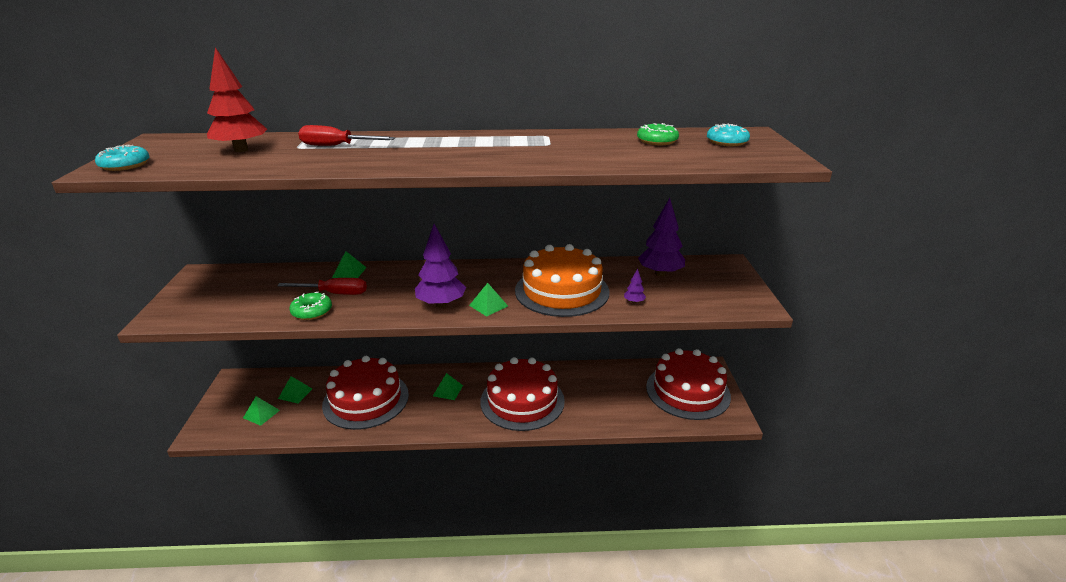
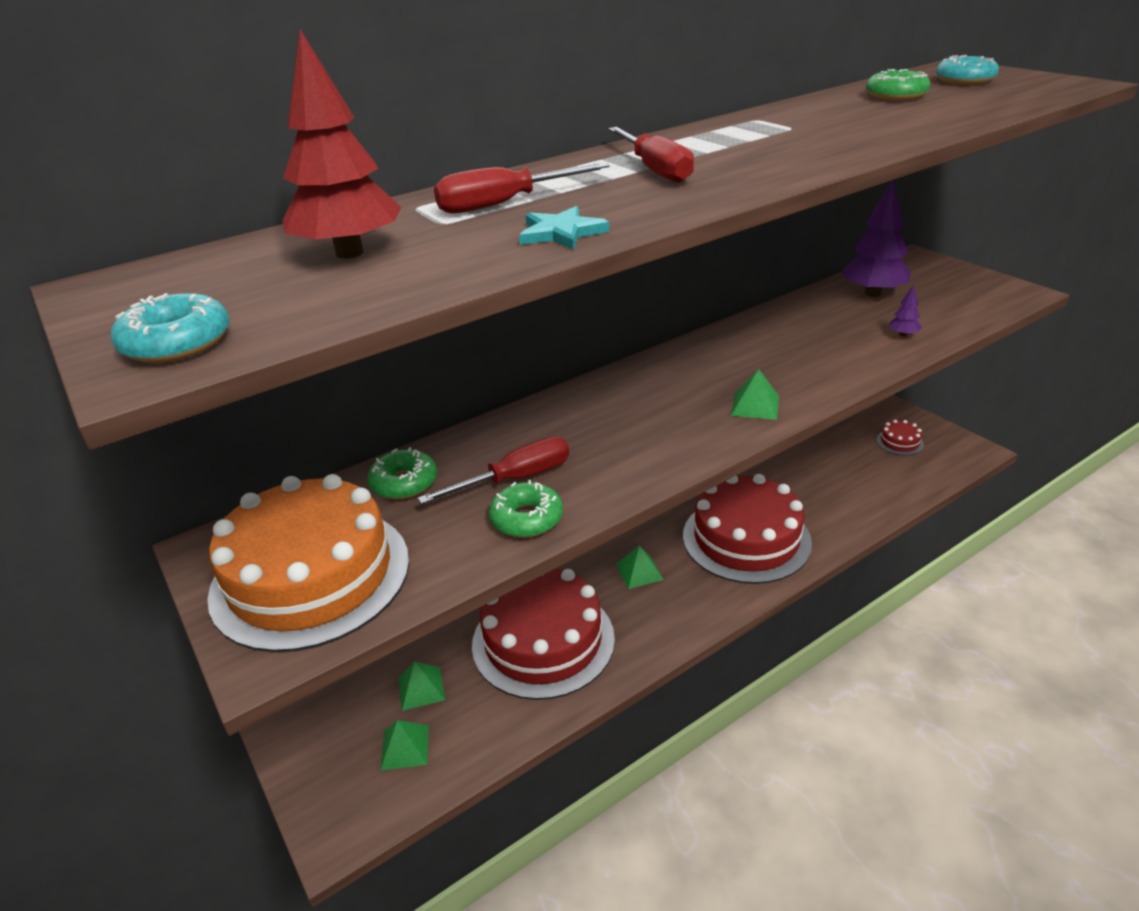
camera: 30 degrees left, 5 degrees up
green pyramid [332,251,367,278] -> none
purple tree [415,224,466,307] -> none
orange cake [515,244,610,317] -> orange cake moved to [207,474,409,652]
red cake [646,348,731,420] -> red cake [877,420,924,455], size x0.40
none -> green donut [367,447,437,499]
none -> turquoise star [519,206,609,250]
none -> red screwdriver [608,127,694,183]

